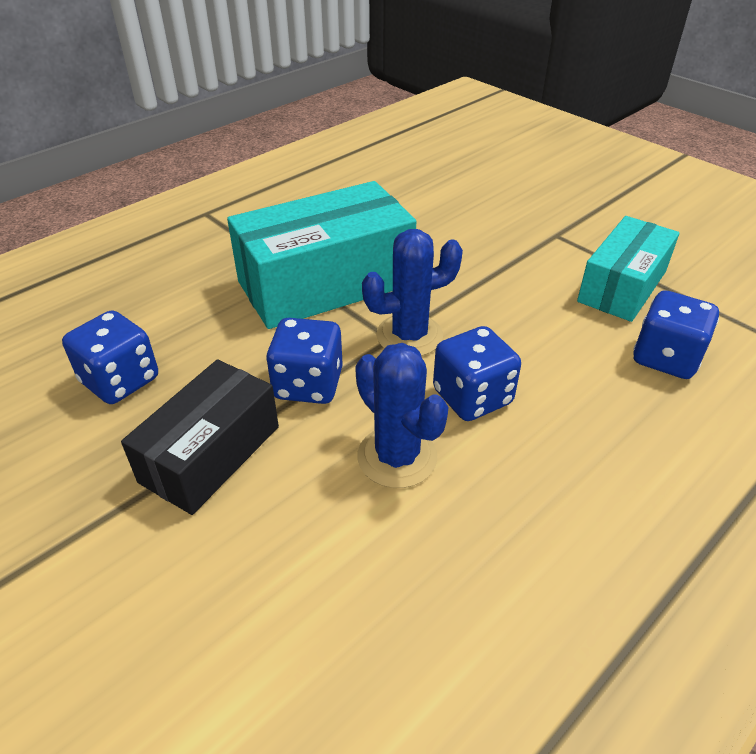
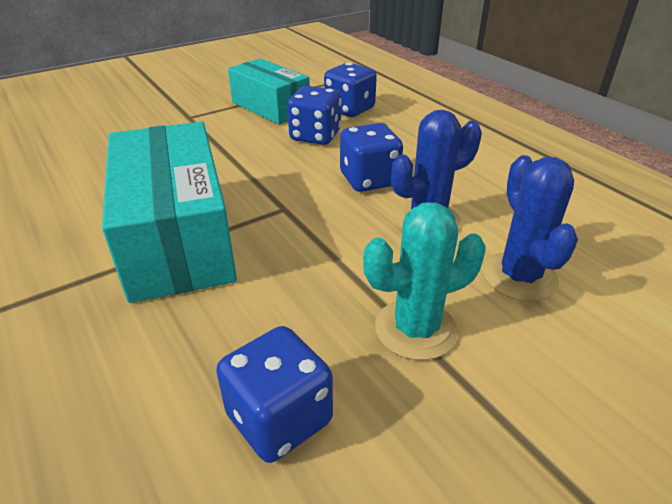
camera: 80 degrees left, 5 degrees down
black box [121,359,279,515] -> turquoise cactus [363,202,486,360]
blue dice [266,318,343,404] -> blue dice moved to [287,86,341,145]
blue cactus [362,229,463,356] -> blue cactus moved to [483,155,578,301]

